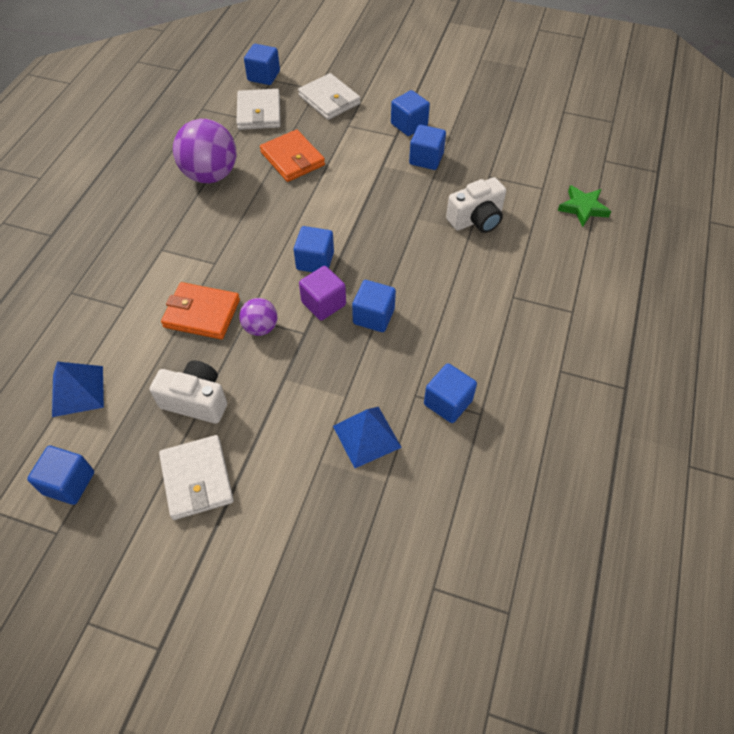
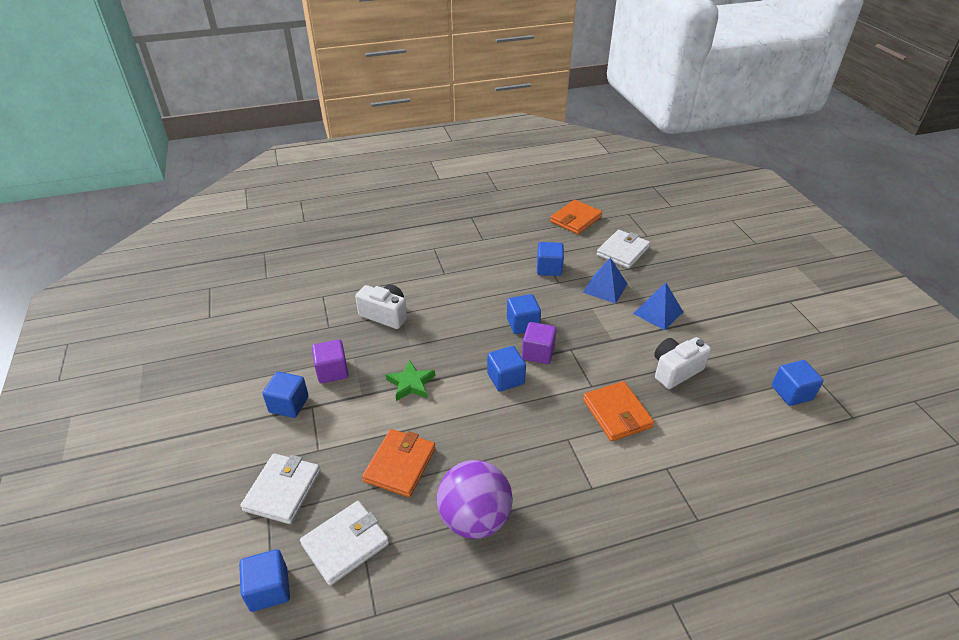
camera: 125 degrees left, 15 degrees down
blue pyramid [52,362,104,417] -> blue pyramid moved to [633,282,683,330]
white camera [150,360,227,424] -> white camera turned 75 degrees clockwise [654,337,711,389]
white wallet [159,435,234,520] -> white wallet moved to [597,230,650,268]
purple ball [239,298,277,336] -> none
blue cube [409,125,446,170] -> purple cube [312,340,349,383]
green star [558,185,611,227] -> green star moved to [386,360,435,401]
none -> orange wallet [550,200,602,234]

